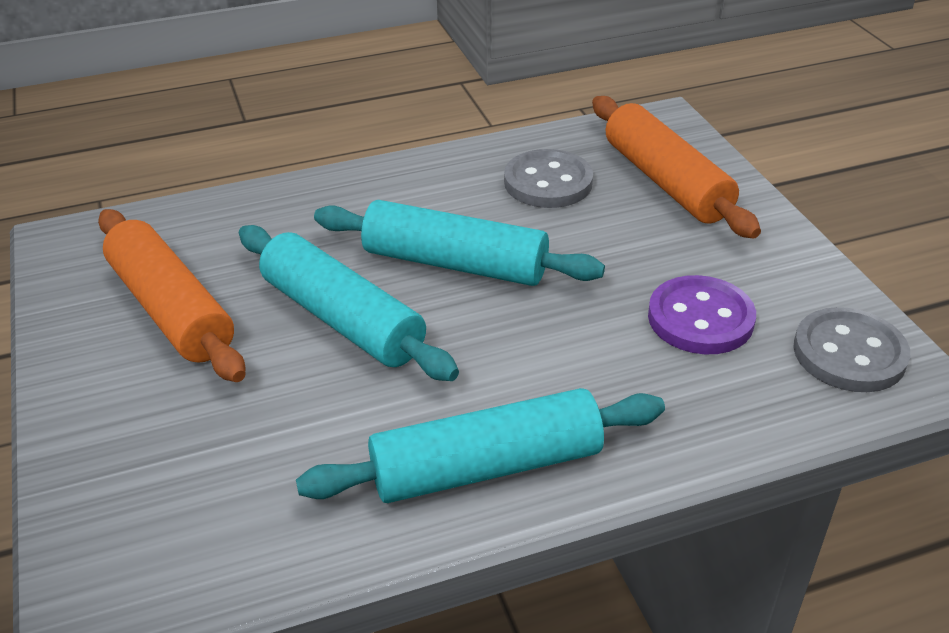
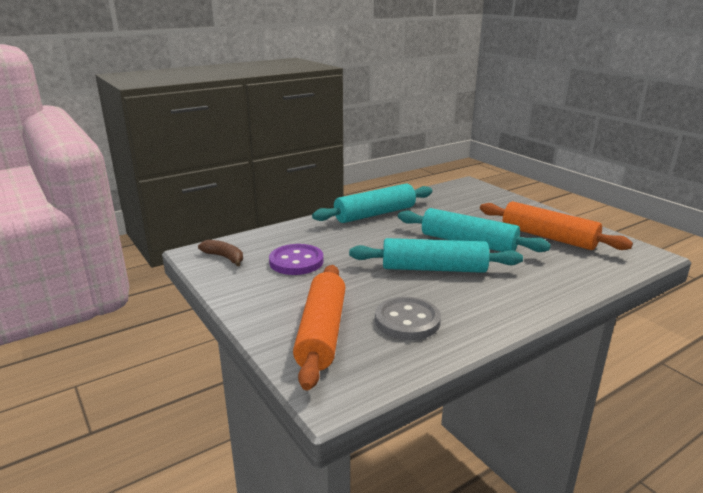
camera: 165 degrees right, 15 degrees down
orange rolling pin [592,96,761,238] -> orange rolling pin turned 45 degrees clockwise [293,265,345,390]
grey button [793,307,910,392] -> brown banana [198,240,243,266]

